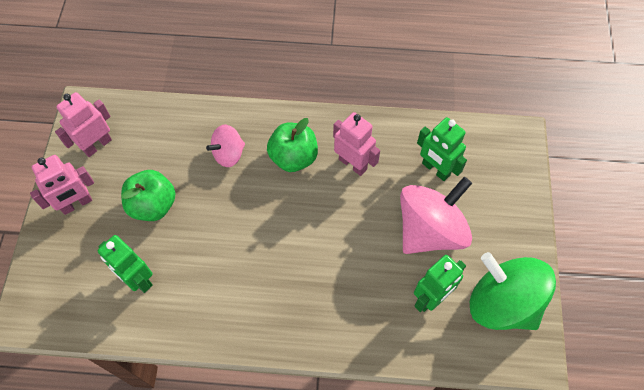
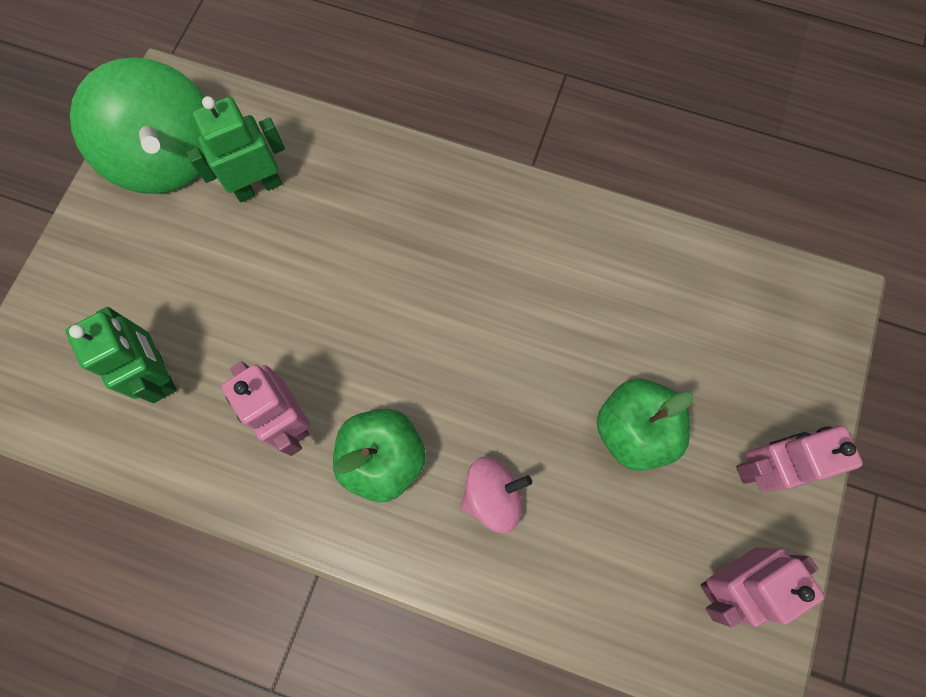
camera: 165 degrees left, 10 degrees up
green robot [98,235,153,293] -> none
pink spinning top [400,177,472,254] -> none

